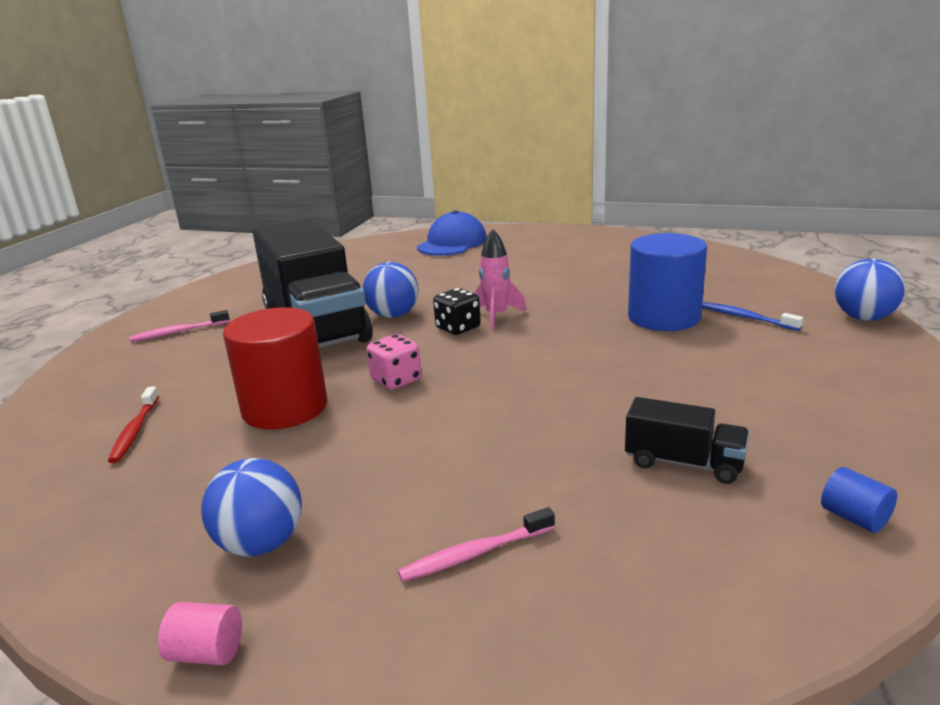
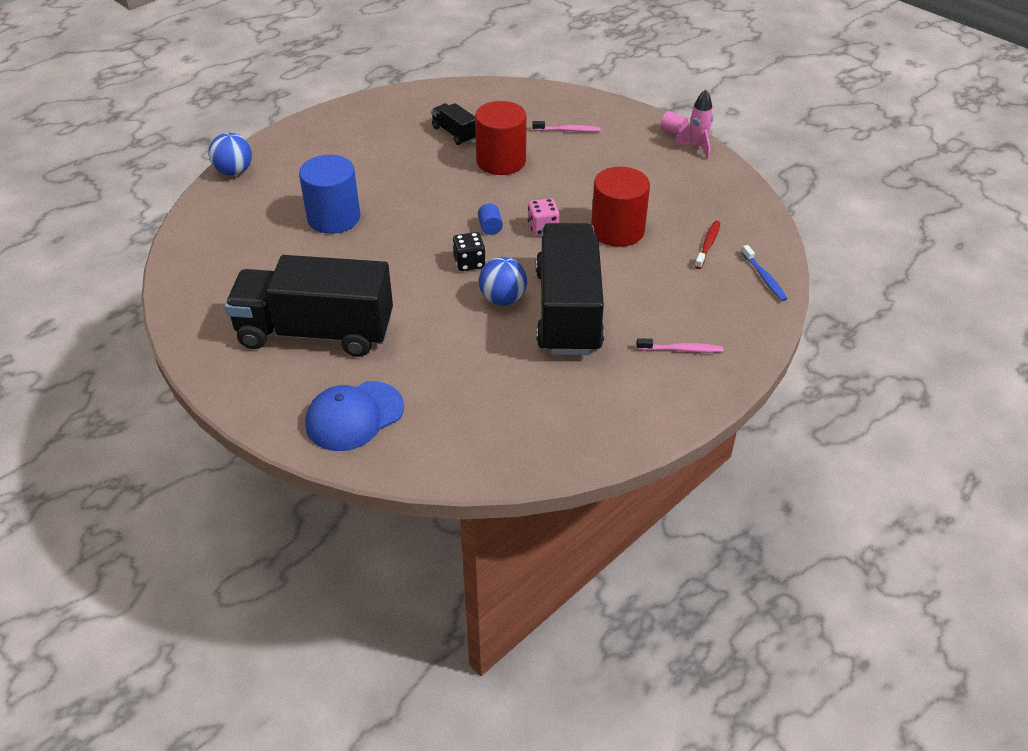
camera: 155 degrees left, 20 degrees up
blue ball [201,458,302,557] -> none
pink rocket [474,229,526,330] -> pink rocket moved to [674,89,713,160]
blue toothbrush [702,302,803,331] -> blue toothbrush moved to [742,245,787,301]
blue cylinder [821,467,897,533] -> blue cylinder moved to [478,203,503,235]
none -> black truck [225,255,393,357]
none -> red cylinder [475,101,527,175]

